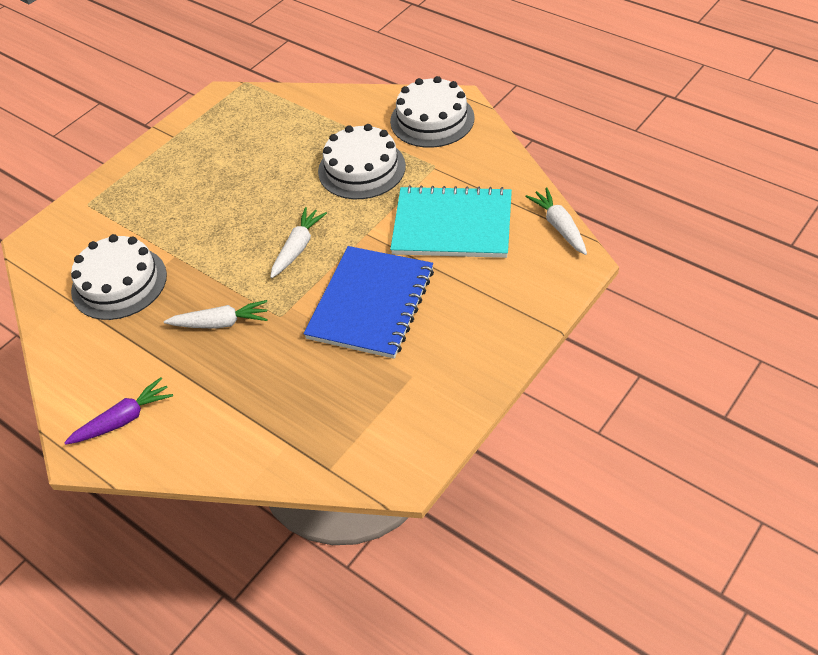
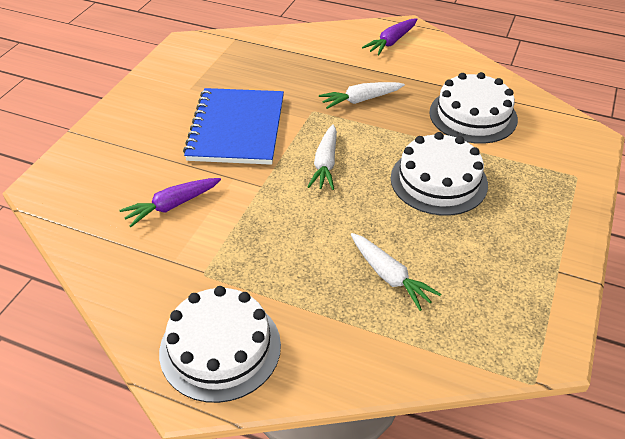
camera: 160 degrees right, 5 degrees down
white cake [318,124,406,199] -> white cake moved to [391,132,488,216]
turquoise notebook [390,185,512,258] -> purple carrot [119,178,221,227]
white carrot [525,187,587,255] -> white carrot moved to [351,233,441,311]

